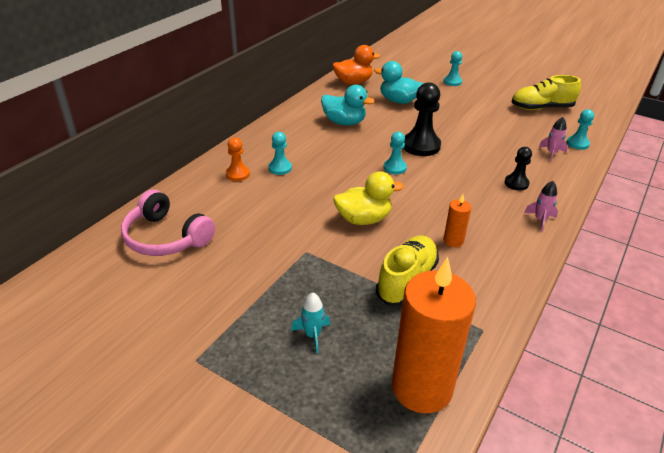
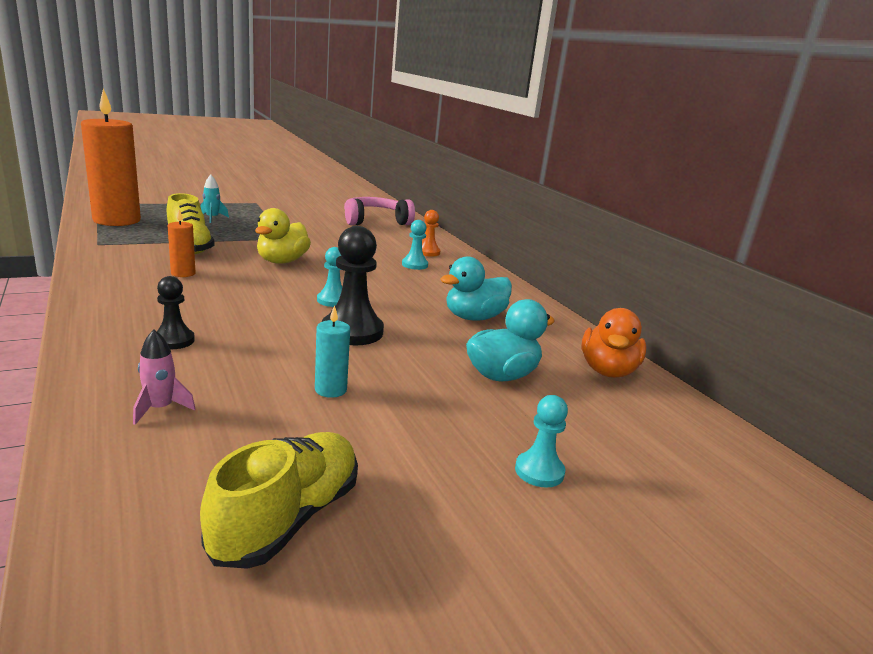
camera: 120 degrees right, 15 degrees down
pink rocket [524,181,558,232] -> none
turquoise pawn [567,109,594,150] -> none
none -> turquoise candle [315,305,350,398]

